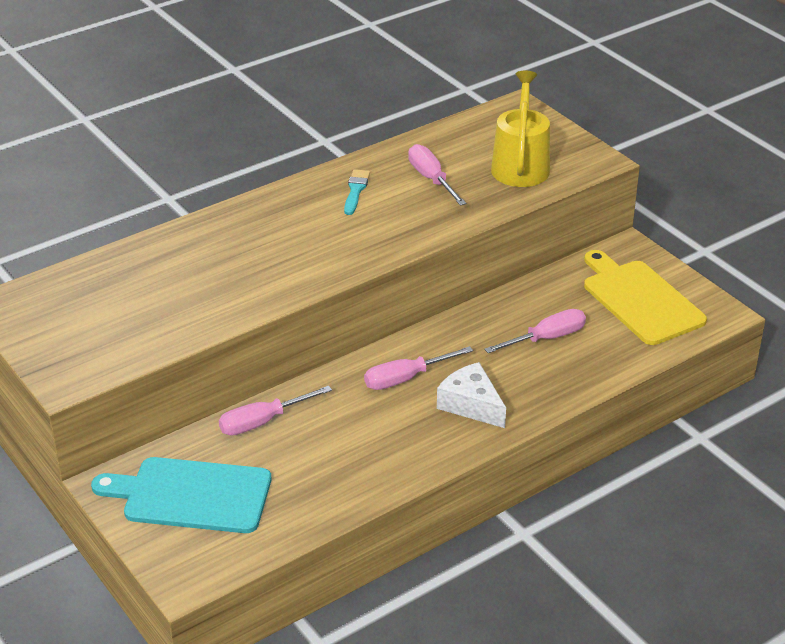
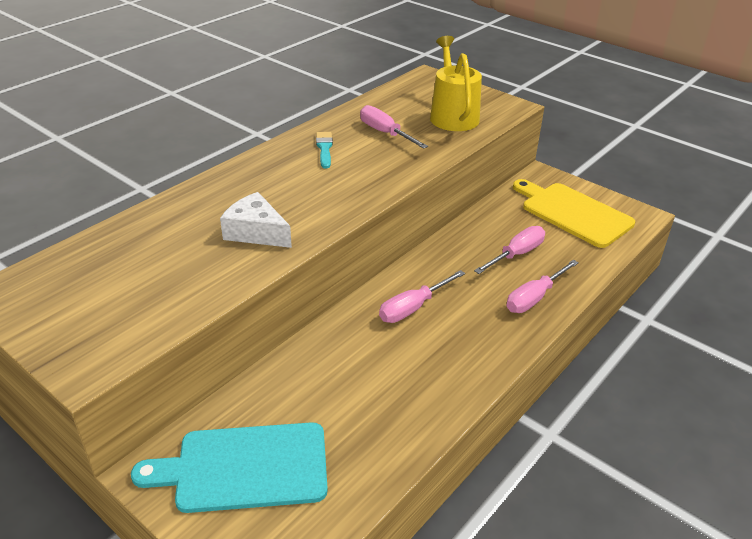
camera: 15 degrees left, 0 degrees up
pink screwdriver [219,386,332,435] -> pink screwdriver moved to [507,260,579,313]
white cheese [437,362,506,428] -> white cheese moved to [220,192,292,248]

